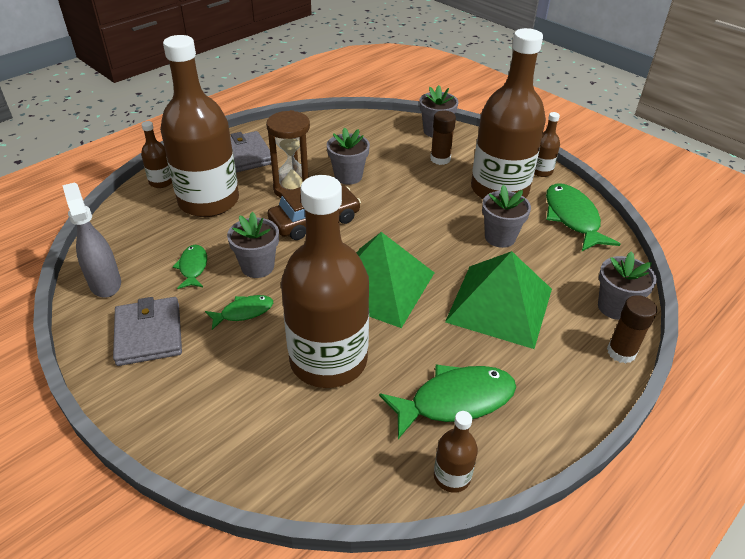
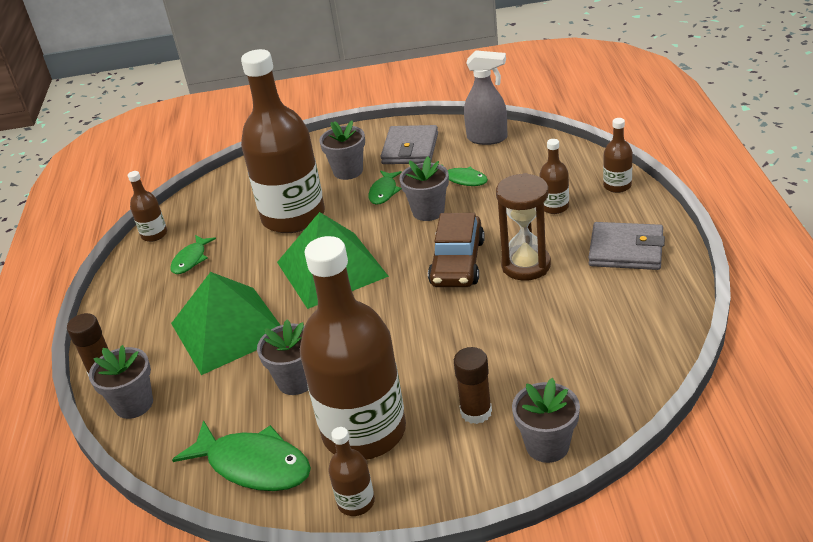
camera: 135 degrees right, 5 degrees down
grey wallet [113,297,182,366] -> grey wallet turned 75 degrees clockwise [380,125,438,164]
brown bottle [160,35,239,217] -> brown bottle [540,139,569,214], size x0.41
grey flower pot [327,127,370,185] -> grey flower pot moved to [319,120,365,180]
green fish [379,364,516,439] -> green fish [170,235,216,274], size x0.55

